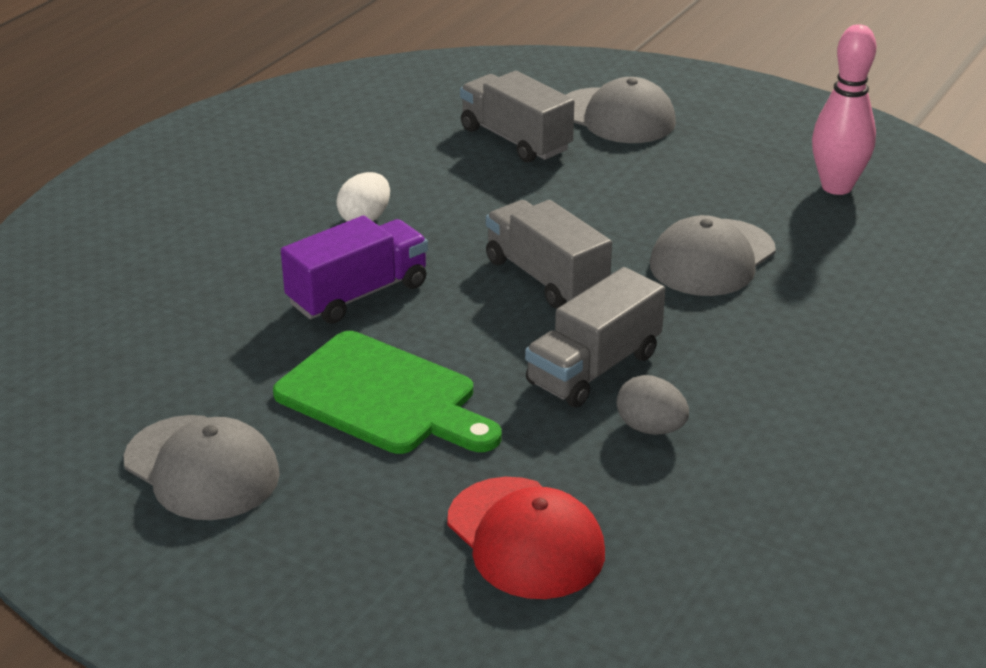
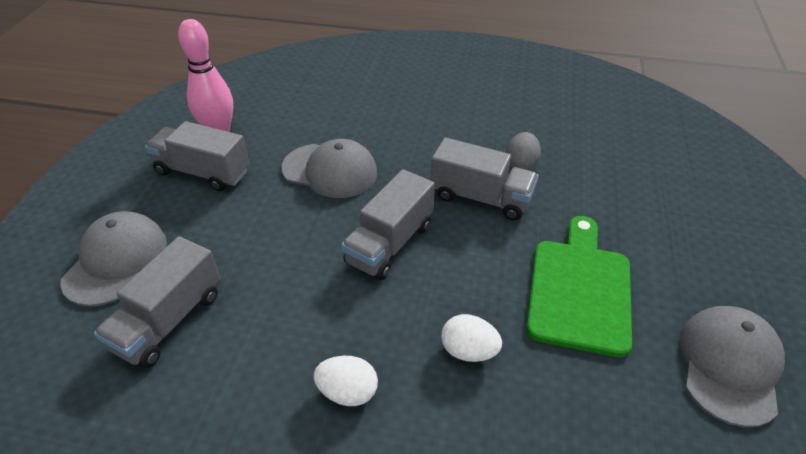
camera: 110 degrees left, 10 degrees up
purple truck [281,215,428,324] -> white egg [441,314,502,362]
red cap [447,477,605,599] -> none
none -> grey truck [145,121,249,191]

